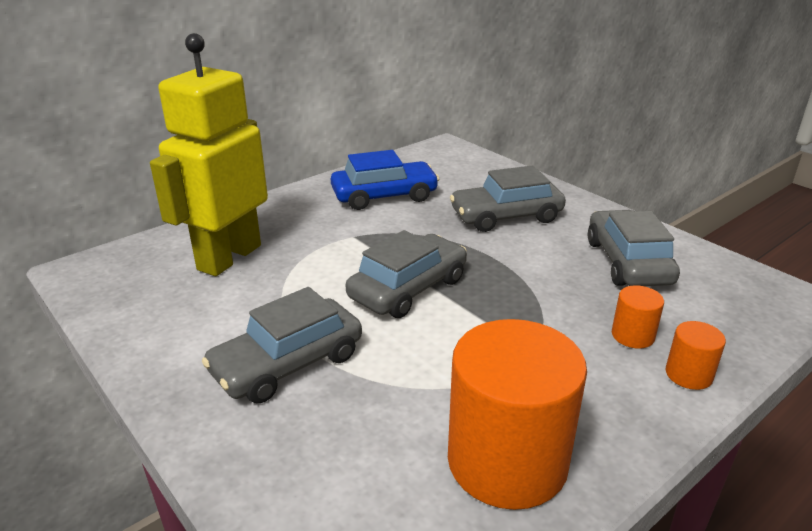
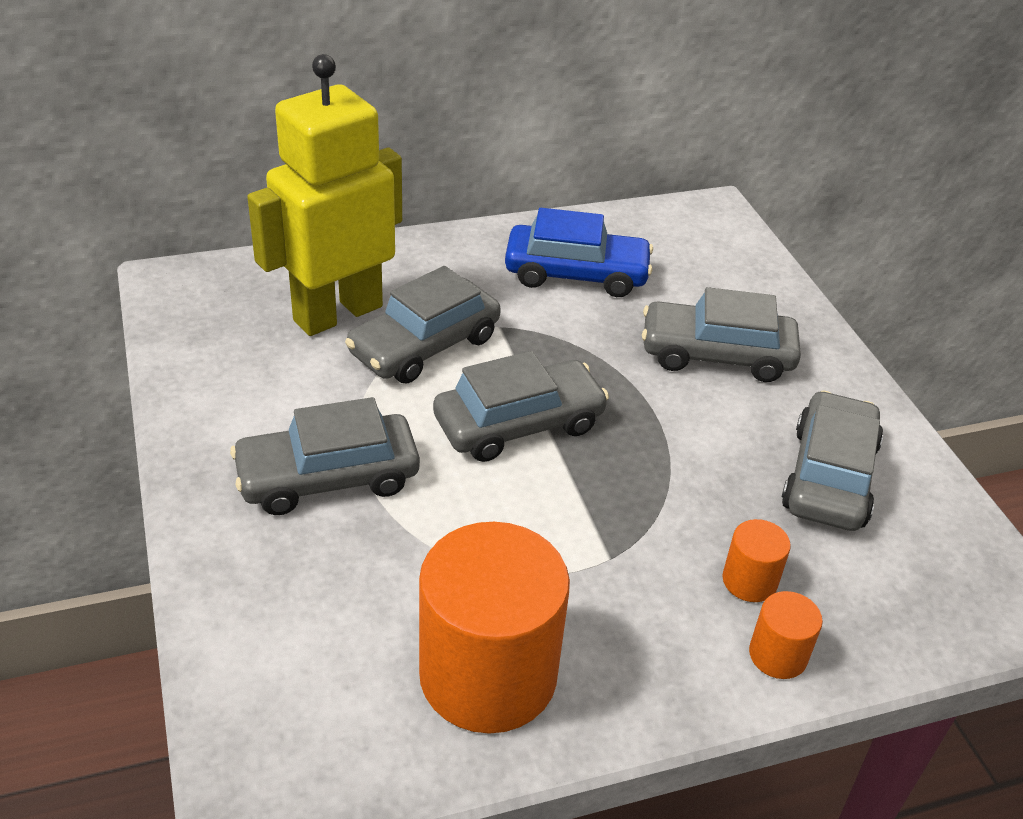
camera: 20 degrees right, 10 degrees up
none -> grey car [345,266,501,384]

